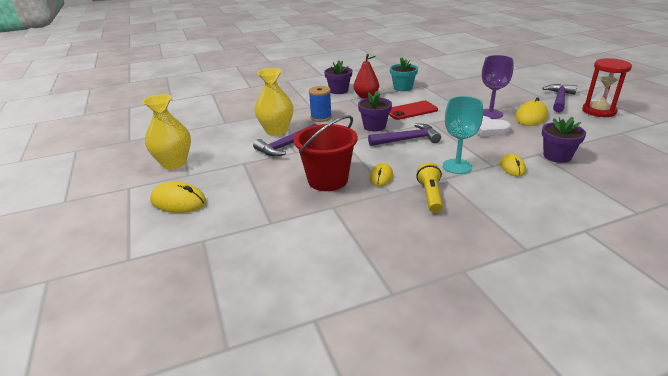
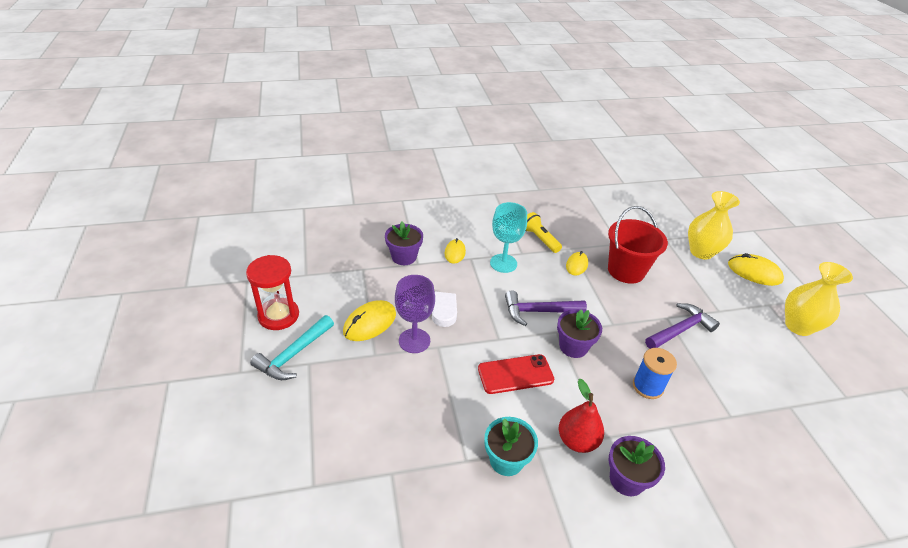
camera: 175 degrees left, 10 degrees up
yellow vase [254,68,293,136] -> yellow vase moved to [688,191,740,260]
yellow flashlight [416,162,443,213] -> yellow flashlight turned 135 degrees clockwise [526,212,562,253]
purple hammer [542,84,577,113] -> turquoise hammer [250,315,334,380]

